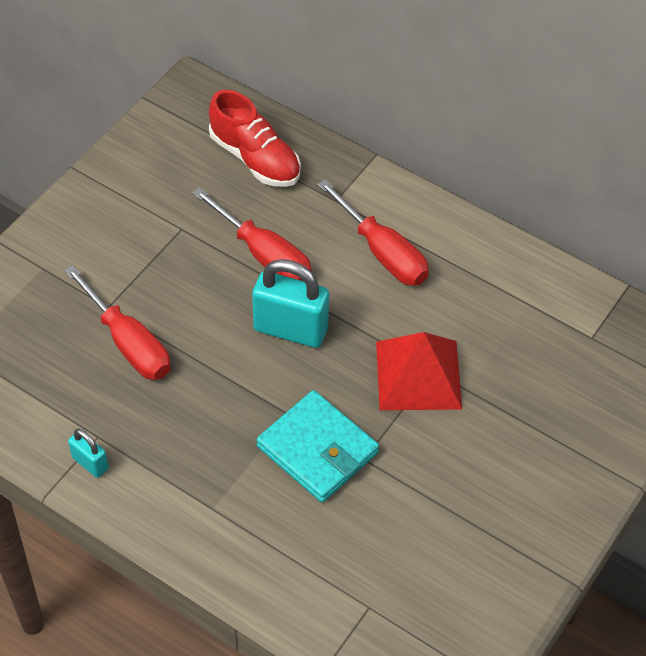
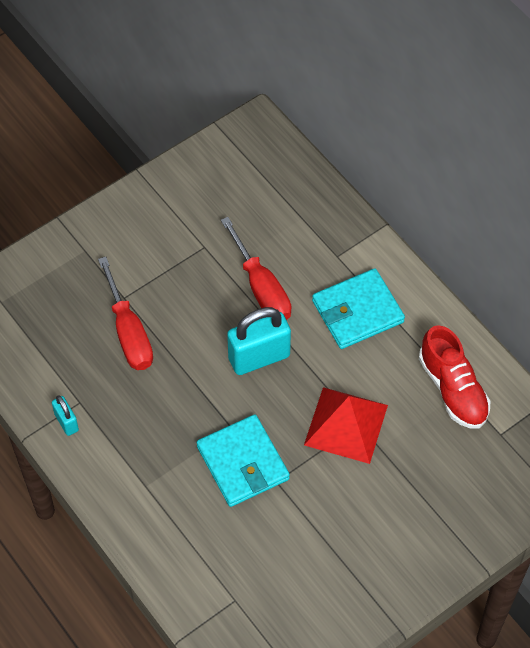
camera: 20 degrees right, 5 degrees up
red shoe [209,90,301,187] -> red shoe moved to [419,325,490,429]
turquoise padlock [252,259,329,348] -> turquoise padlock turned 60 degrees counterclockwise [227,307,291,375]
red screwdriver [317,179,429,286] -> turquoise wallet [312,268,405,349]

